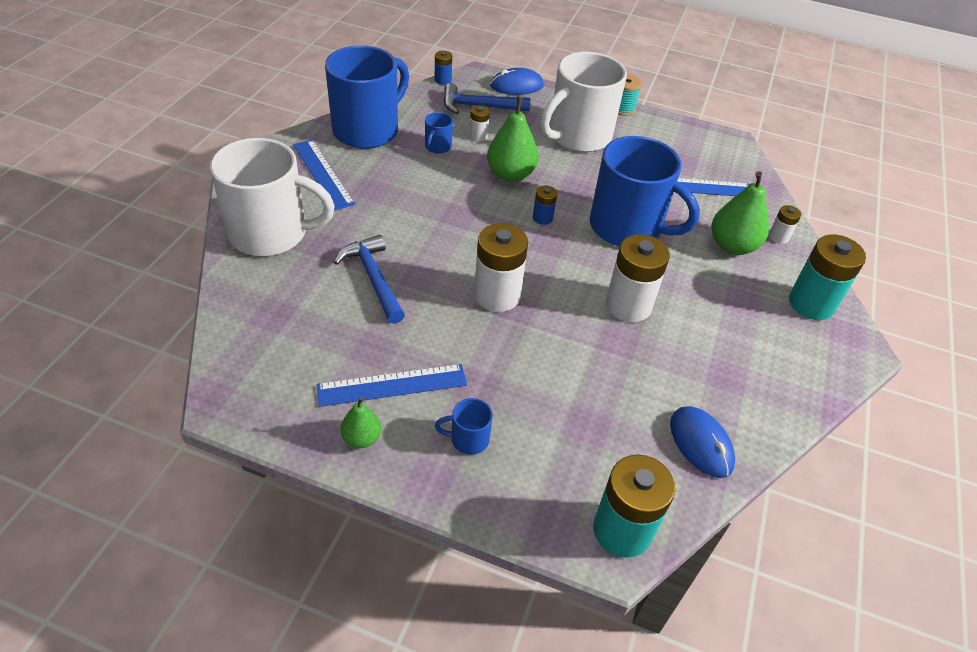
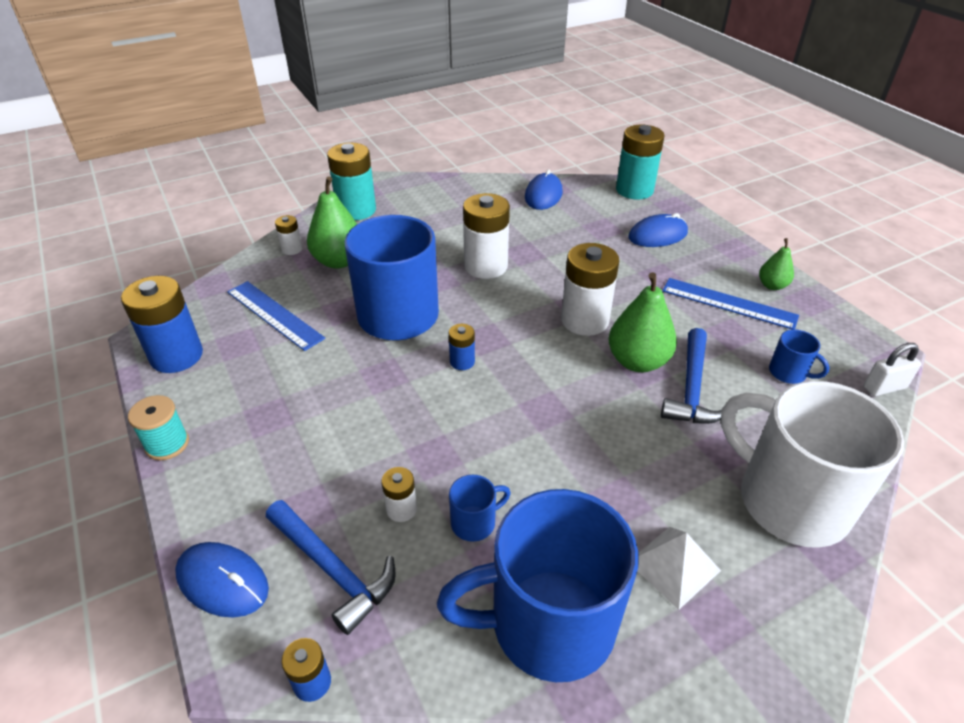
camera: 135 degrees left, 5 degrees down
blue ruler [293,140,355,211] -> white pyramid [637,527,721,610]
blue mug [435,398,493,455] -> blue mug moved to [769,329,830,384]
green pear [487,97,539,182] -> green pear moved to [609,272,677,372]
white mug [540,52,627,152] -> none
none -> blue battery [121,276,203,373]
none -> blue mouse [628,213,688,247]
none -> white padlock [864,343,921,396]

